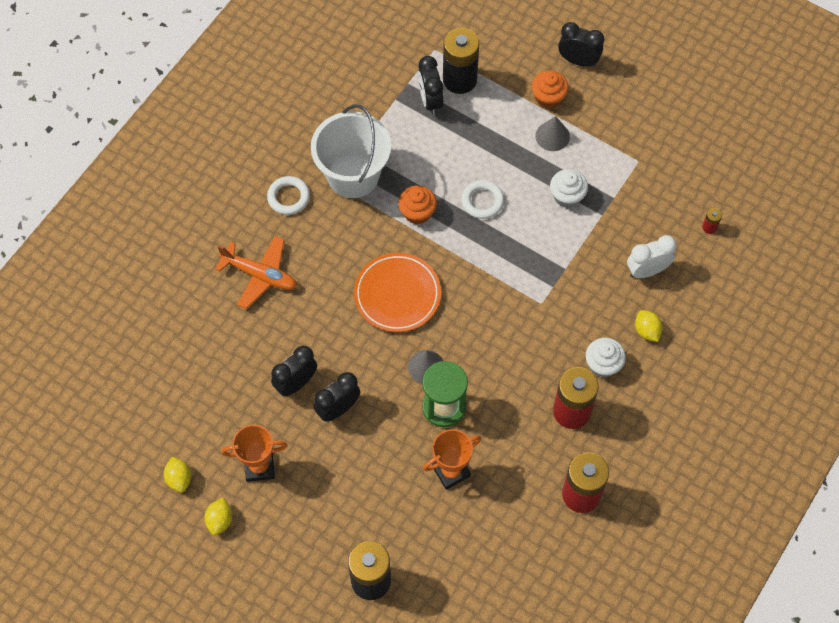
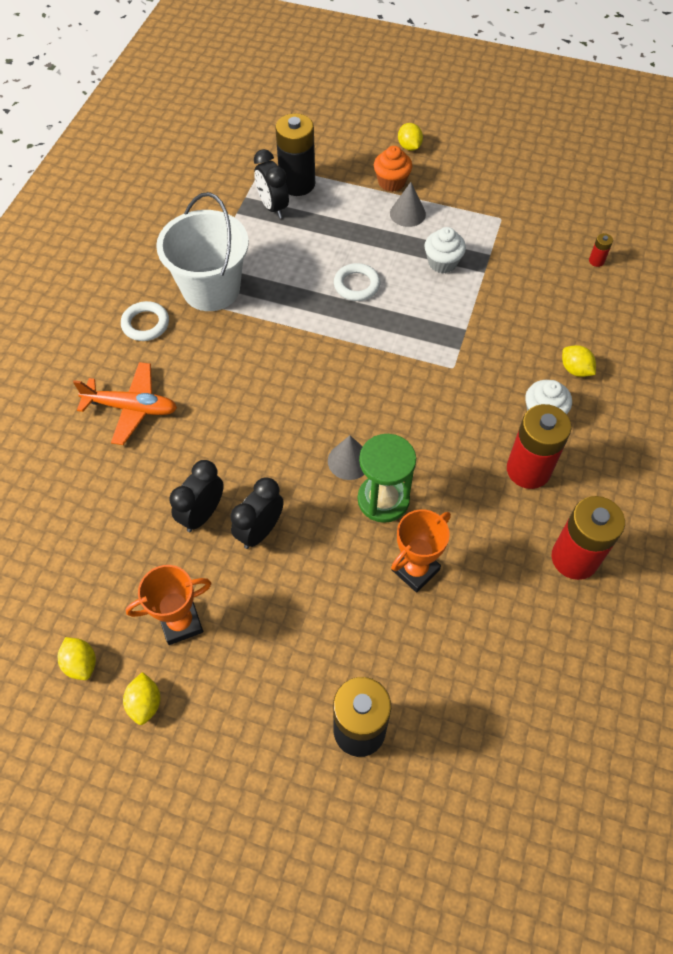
camera: 15 degrees left, 5 degrees down
orange plate [354,253,441,332] -> none
orange cupcake [398,186,437,224] -> none
black clock [558,22,604,67] -> yellow lemon [398,123,423,151]
white clock [627,235,677,278] -> none

